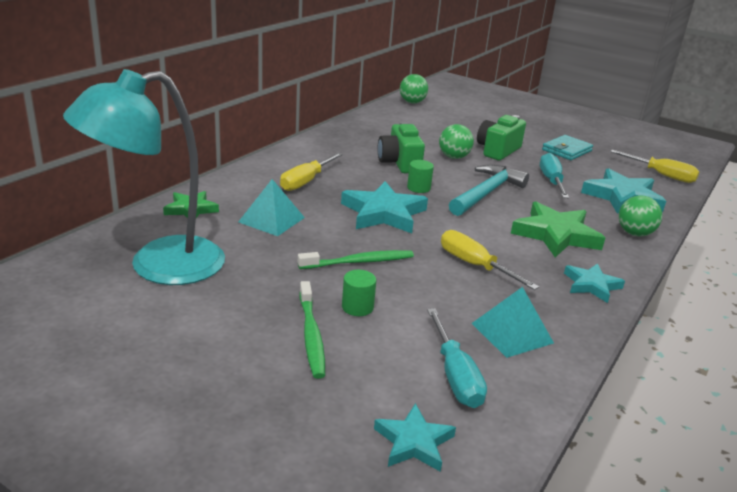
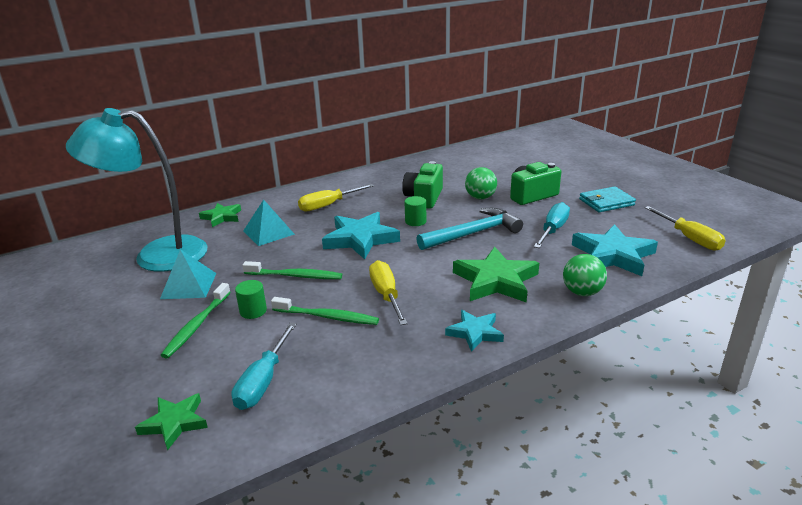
camera: 30 degrees right, 0 degrees up
turquoise star [374,403,456,472] -> green star [135,393,208,451]
green ball [400,74,428,103] -> none
turquoise pyramid [471,287,554,358] -> turquoise pyramid moved to [160,249,216,299]
none -> green toothbrush [271,297,379,325]

